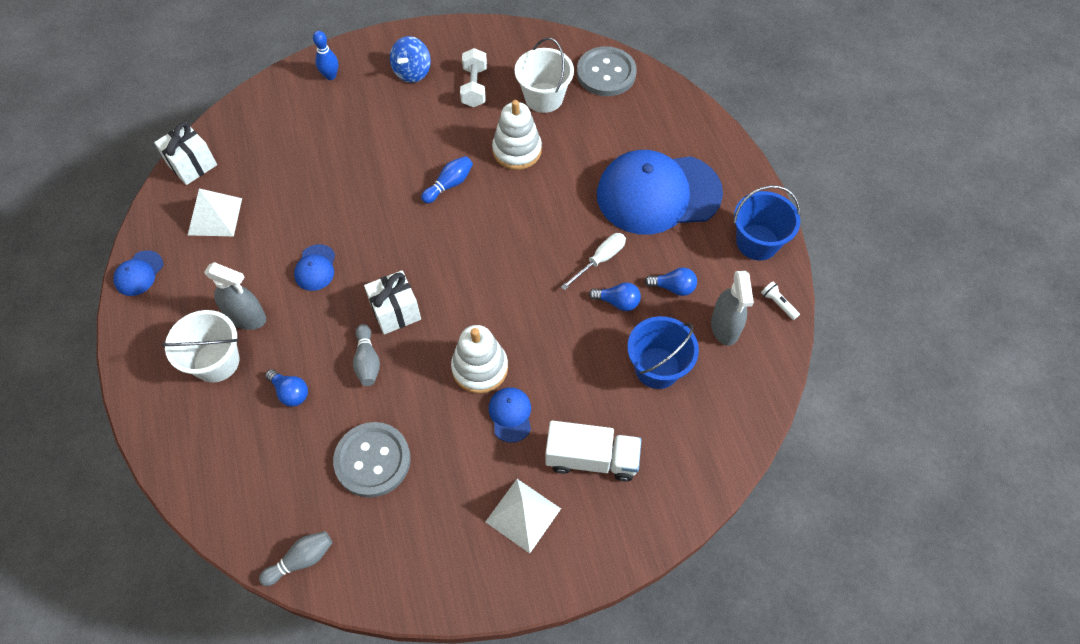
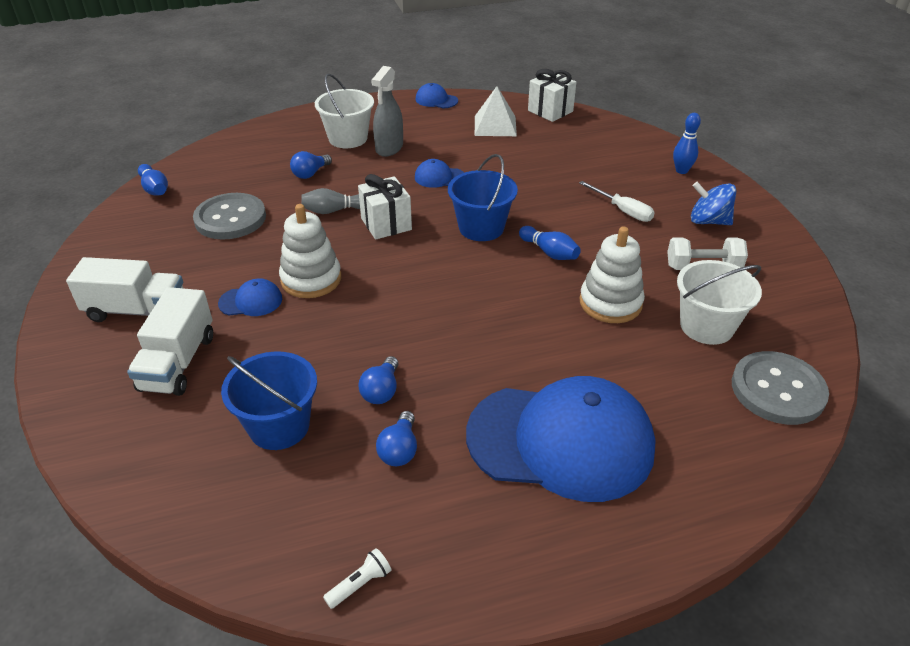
camera: 90 degrees right, 20 degrees down
grey bowling pin [259,531,332,586] -> blue bowling pin [138,164,168,196]
white pyramid [485,479,561,553] -> white truck [66,257,183,322]
white screwdriver [561,233,626,290] -> white screwdriver moved to [579,181,655,222]
blue cap [597,150,723,235] -> blue cap turned 105 degrees clockwise [466,376,656,502]
grey spray bottle [711,271,754,346] -> none
blue bucket [734,185,800,260] -> blue bucket moved to [448,154,518,241]

